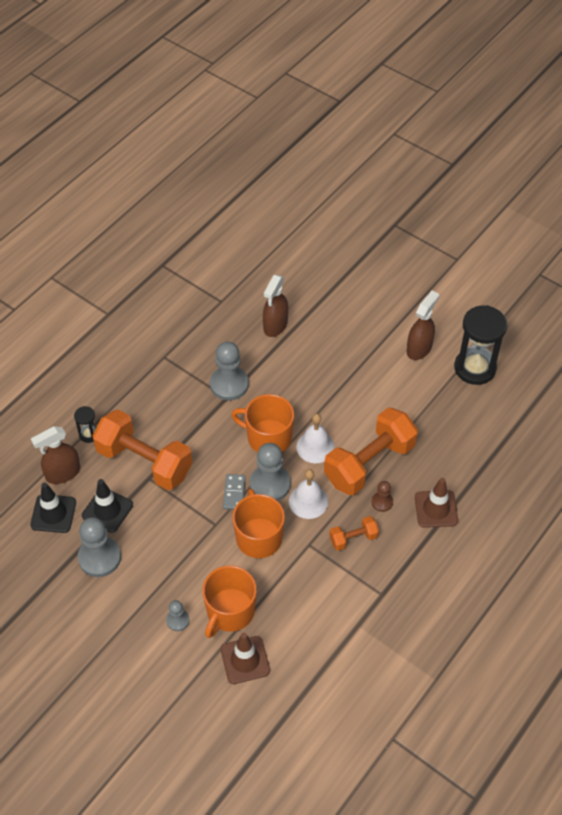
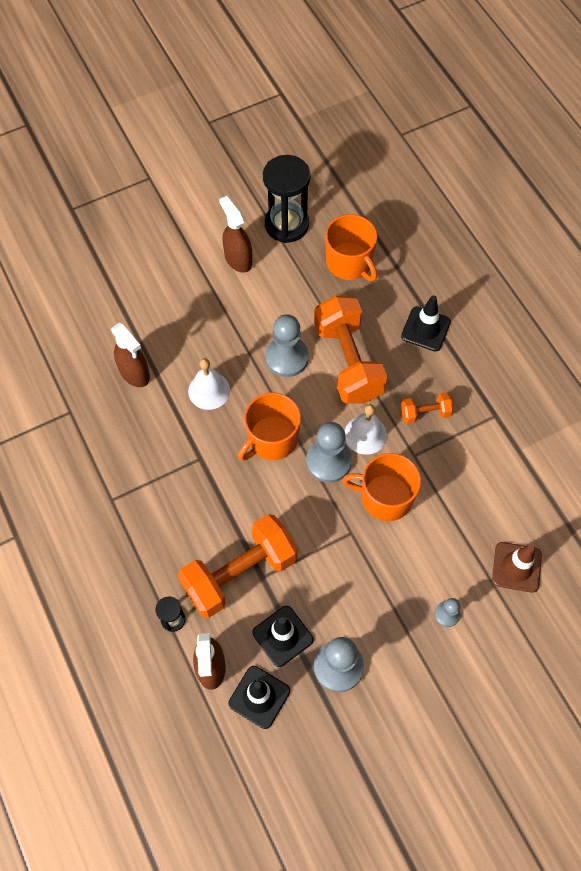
camera: 65 degrees left, 10 degrees up
orange mug [202,565,257,638] -> orange mug moved to [325,214,377,281]
grey pawn [210,342,249,401] -> grey pawn moved to [265,314,309,377]
grey domino [223,474,245,510] -> none
white bell [296,414,335,463] -> white bell moved to [188,358,230,410]
orange dumbbell [329,516,379,551] -> orange dumbbell turned 75 degrees clockwise [401,392,454,424]
brown pawn [371,481,393,512] -> none
brown traffic cone [415,478,458,528] -> black traffic cone [401,295,451,352]

